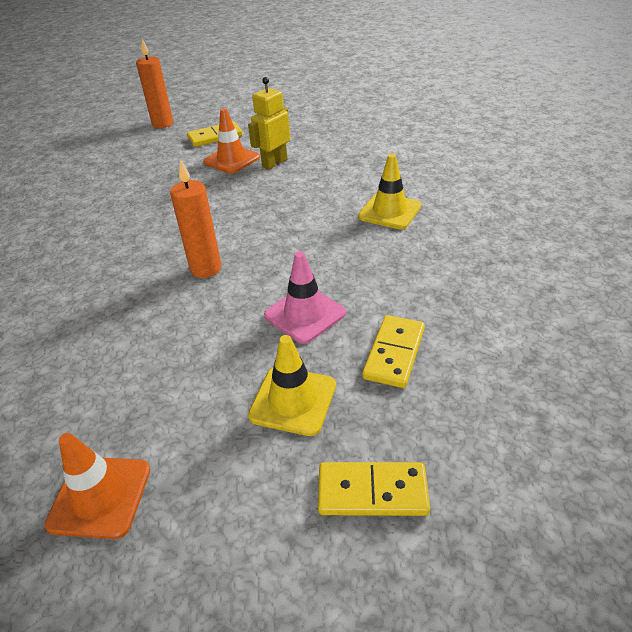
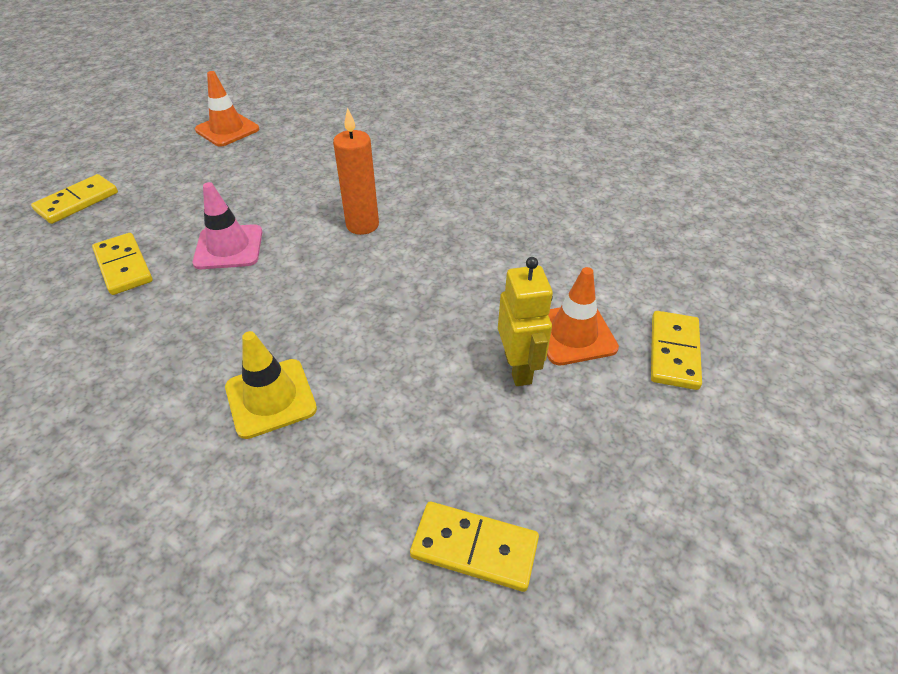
camera: 125 degrees right, 5 degrees up
orange candle [136,39,173,128] -> none
yellow traffic cone [248,335,336,436] -> none
none -> yellow domino [410,502,539,592]

